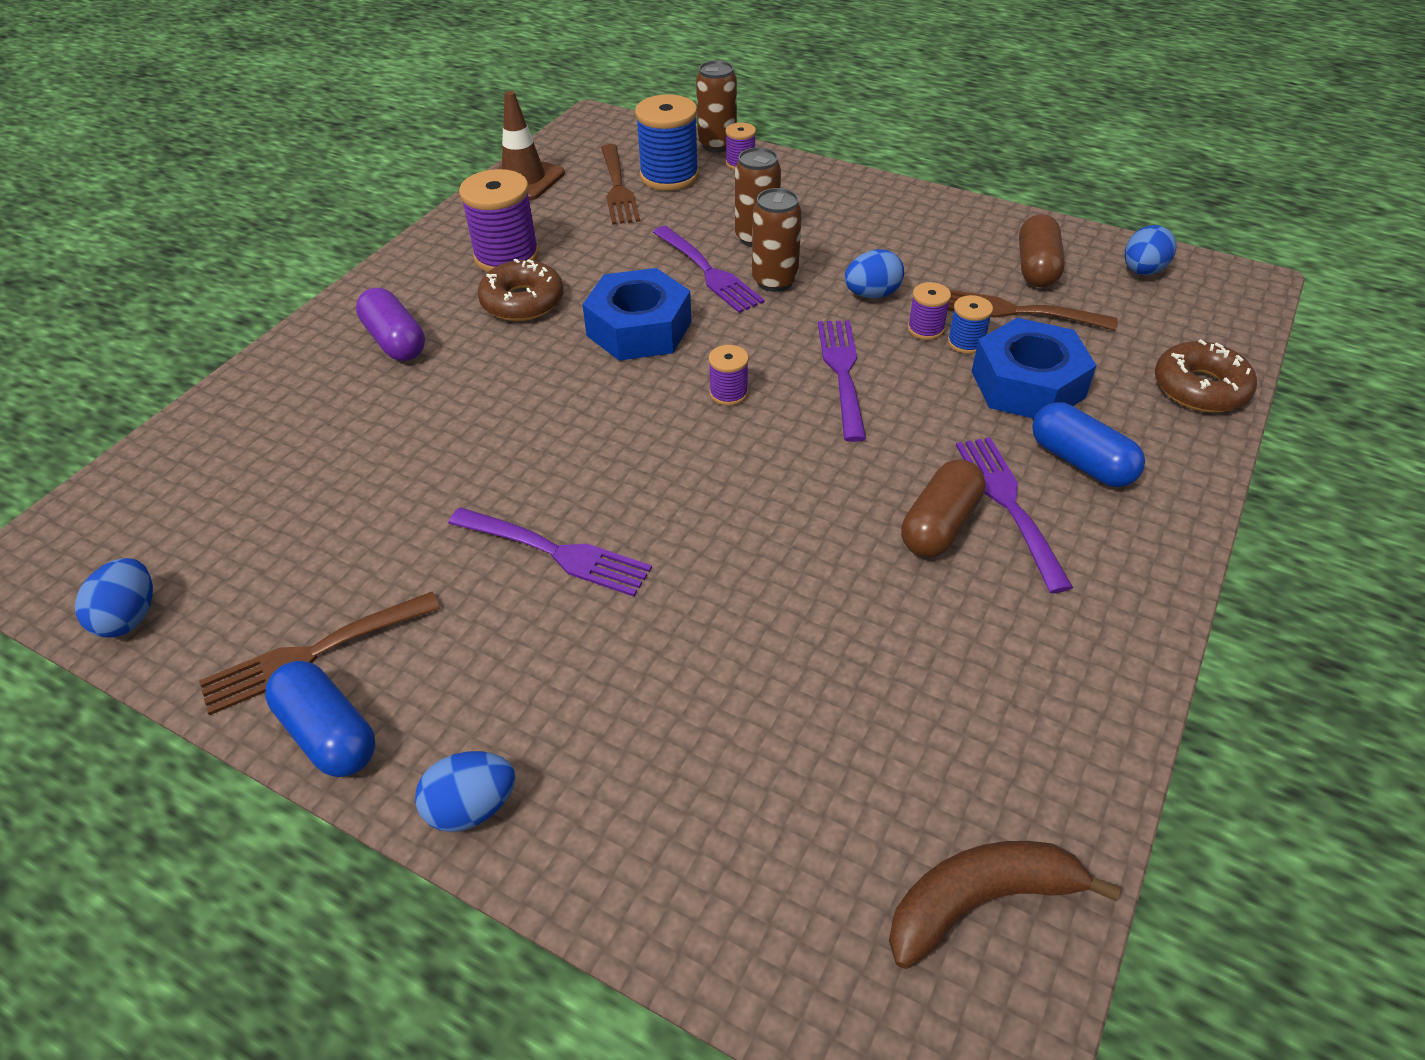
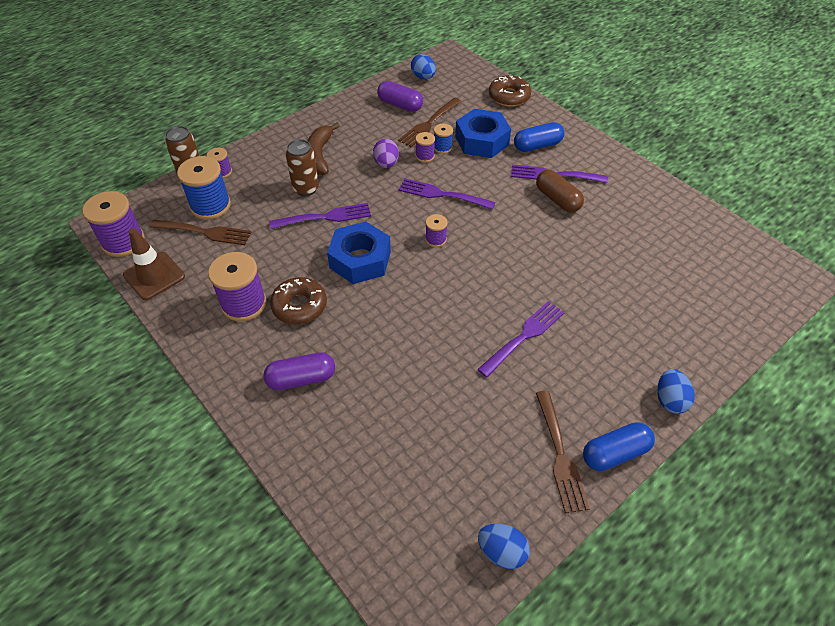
camera: 70 degrees left, 5 degrees up
brown can [752,188,802,292] -> none
blue egg [845,249,904,298] -> purple egg [373,139,399,168]
brown banana [889,841,1121,969] -> brown banana moved to [307,122,340,175]
brown capsule [1019,214,1065,287] -> purple capsule [377,81,423,112]
none -> purple spool [82,191,145,257]

